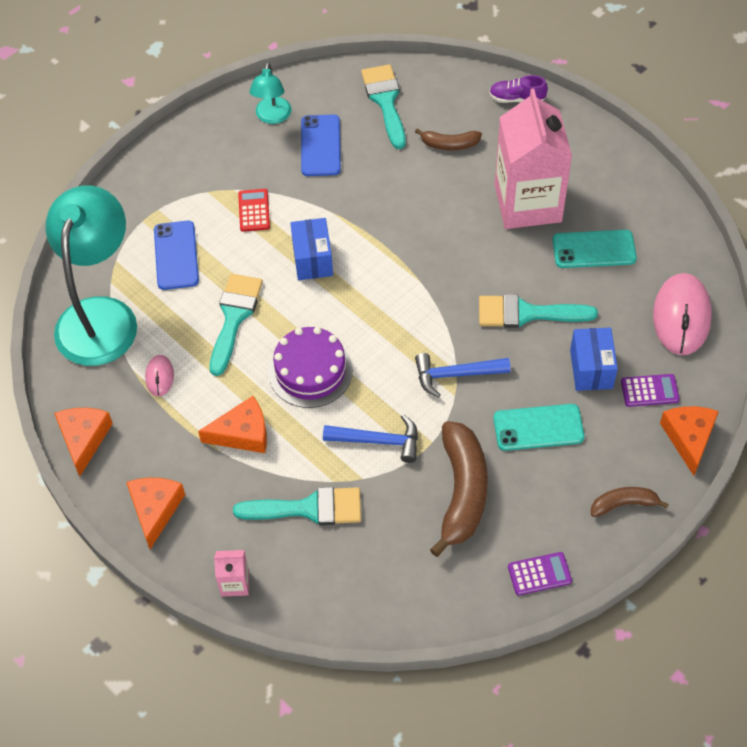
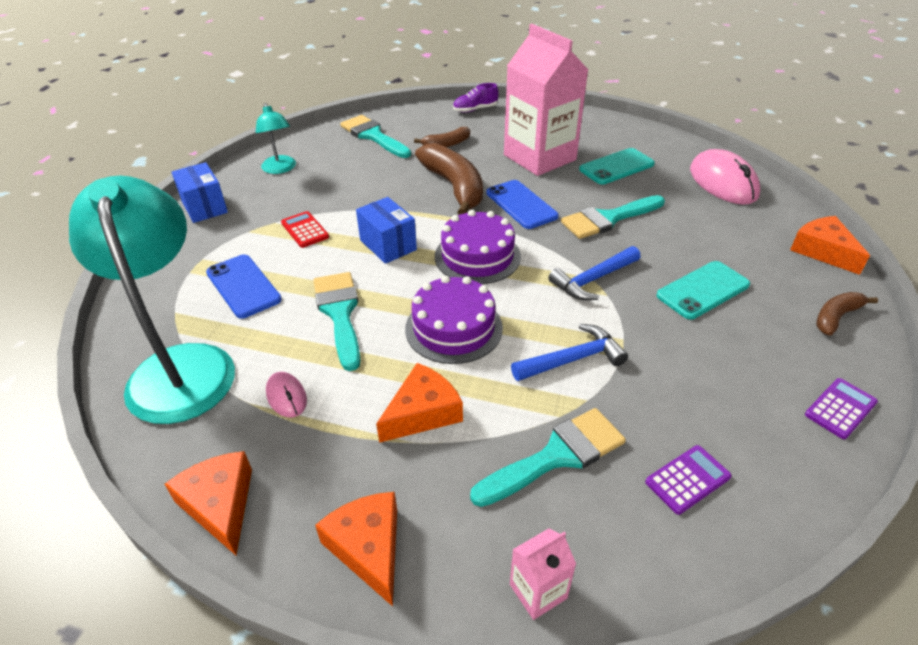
camera: 30 degrees left, 15 degrees down
blue phone [301,115,341,176] -> blue phone moved to [486,180,559,229]
brown banana [430,421,488,557] -> brown banana moved to [415,143,483,215]
blue box [570,328,618,391] -> blue box moved to [171,162,228,223]
purple calculator [621,374,680,407] -> purple calculator moved to [645,445,732,515]
none -> purple cake [435,210,521,284]

